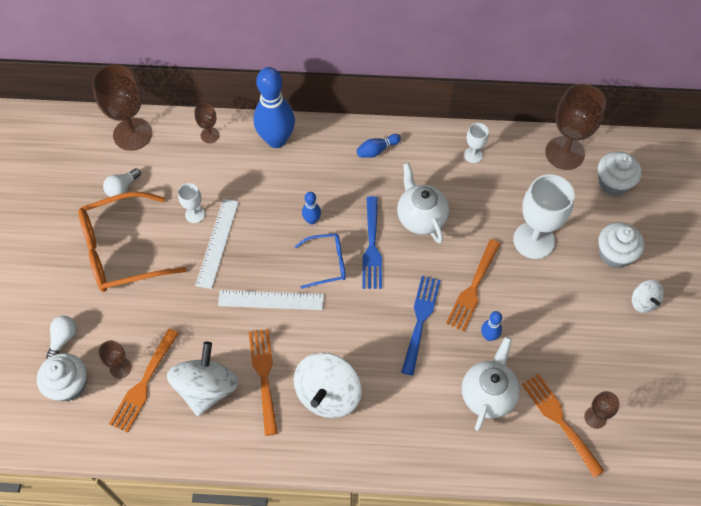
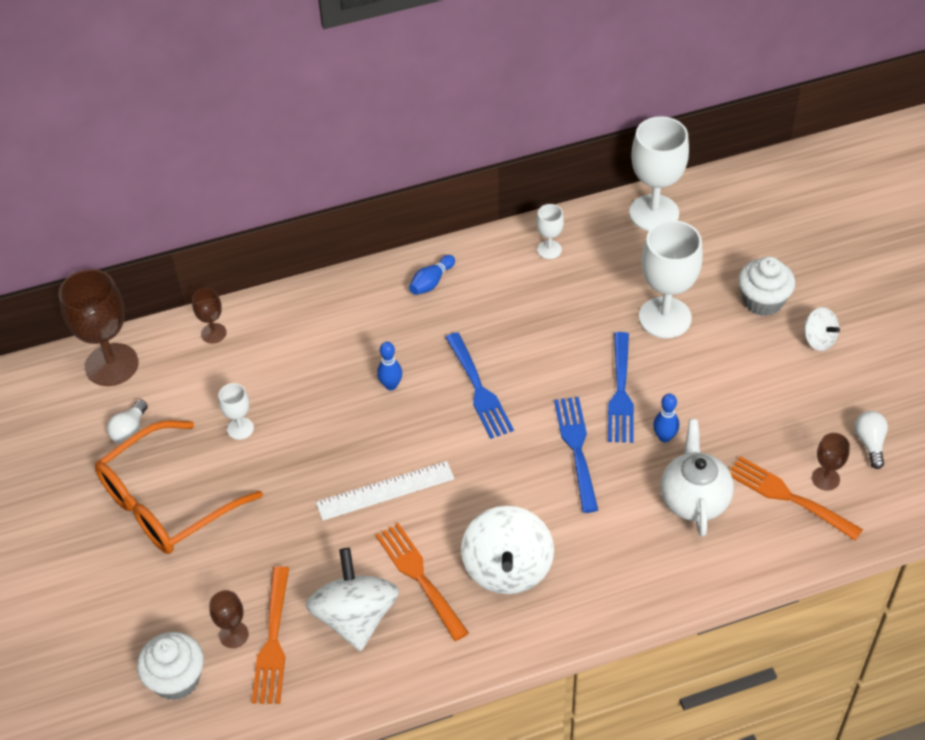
camera: 20 degrees left, 10 degrees down
white light bulb [46,316,77,359] -> white light bulb moved to [854,411,888,469]
white ruler [195,199,239,289] -> none
blue bowling pin [254,67,295,148] -> none
blue glasses [295,234,346,289] -> none
white teapot [397,163,449,244] -> none
orange fork [446,239,500,332] -> blue fork [608,332,634,443]
brown goblet [545,84,606,170] -> white goblet [629,116,689,231]
white cupcake [598,151,642,196] -> none

